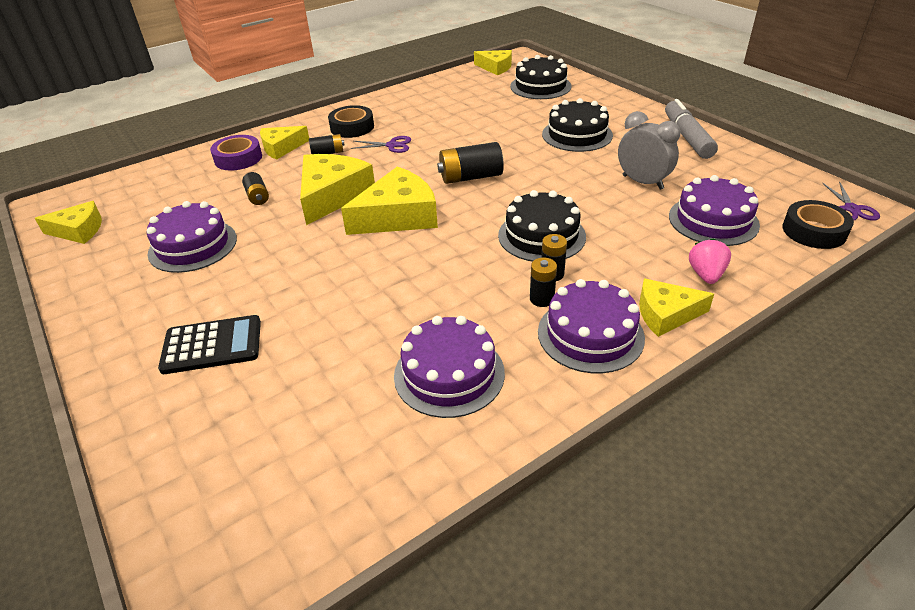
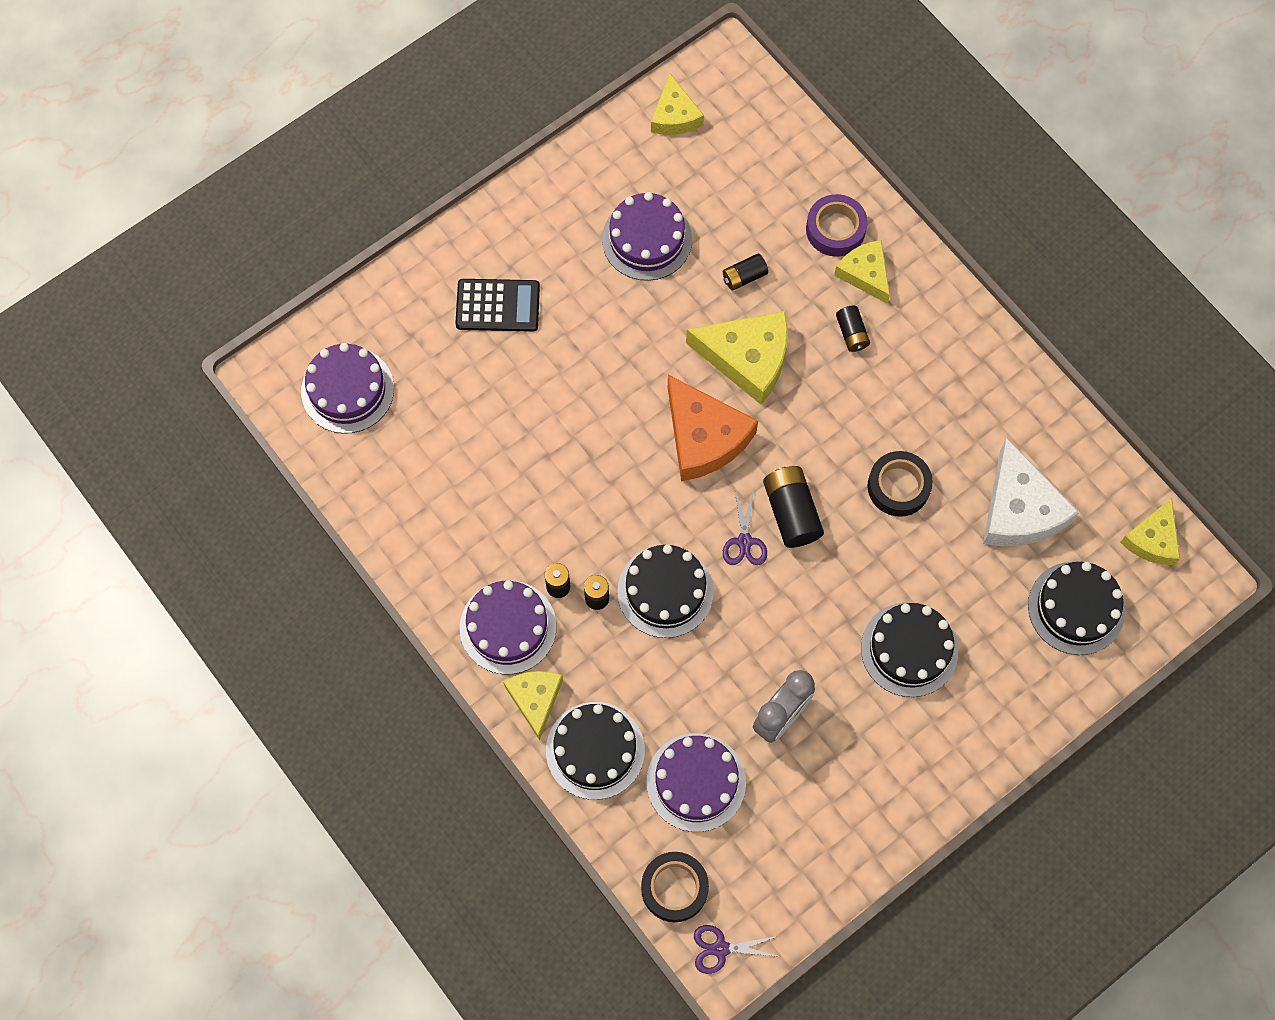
camera: 85 degrees right, 30 degrees up
black calculator [158,315,261,374] -> black calculator turned 75 degrees counterclockwise [455,279,540,332]
black tape [328,105,374,138] -> black tape moved to [867,451,933,517]
yellow cheese [341,167,438,235] -> orange cheese [668,375,758,481]
purple scissors [351,136,411,153] -> purple scissors moved to [723,490,767,565]
purple cake [394,316,505,418] -> purple cake moved to [301,343,394,434]
grey marker [665,99,718,159] -> none
pink strawberry [689,238,731,284] -> black cake [546,702,645,800]
none -> white cheese [983,438,1079,546]

